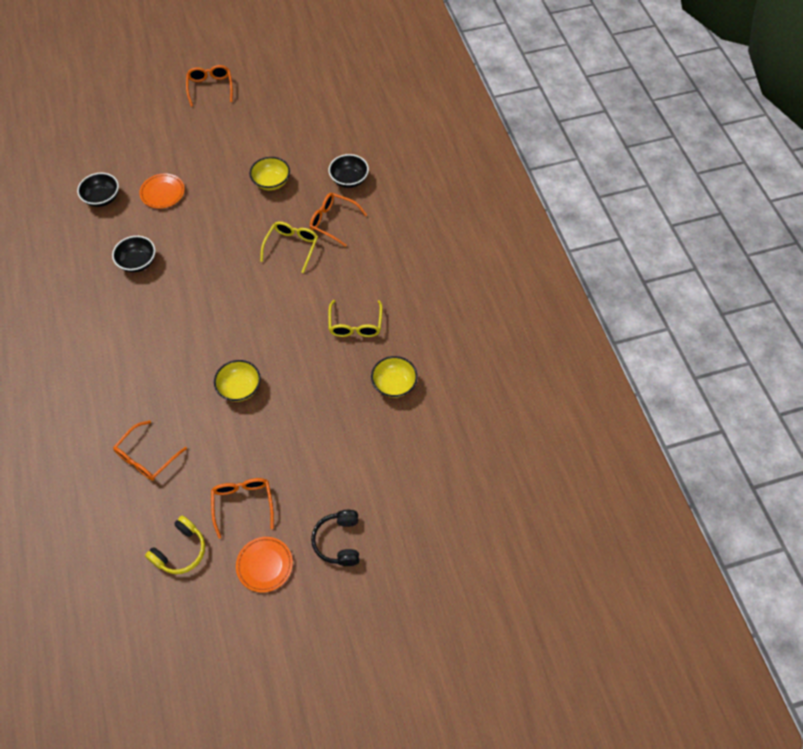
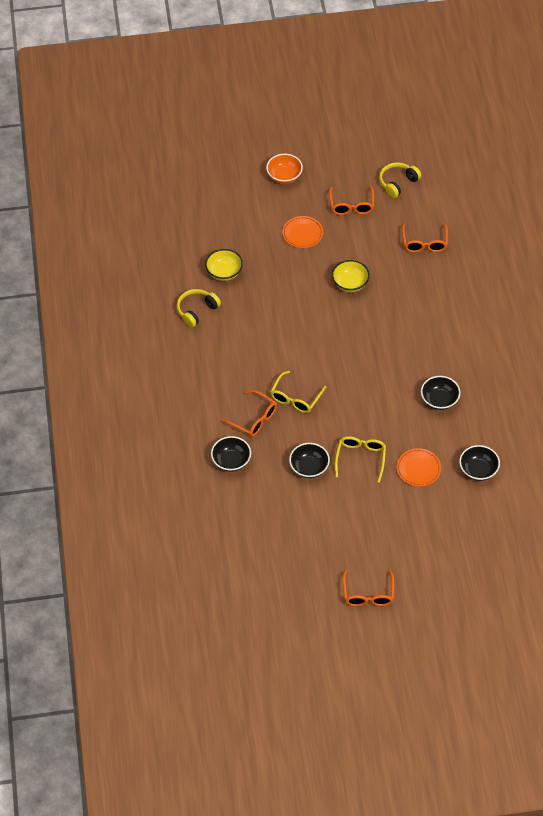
camera: 170 degrees left, 5 degrees down
orange glasses [113,420,187,481] -> orange glasses turned 135 degrees clockwise [402,223,448,252]
orange plate [236,537,293,593] -> orange plate moved to [282,216,323,248]
yellow bowl [250,157,290,191] -> black bowl [289,443,330,478]
black headphones [311,510,359,566] -> orange bowl [266,154,303,184]
yellow glasses [328,300,383,337] -> yellow glasses moved to [335,436,386,483]
none -> yellow headphones [177,289,221,327]

